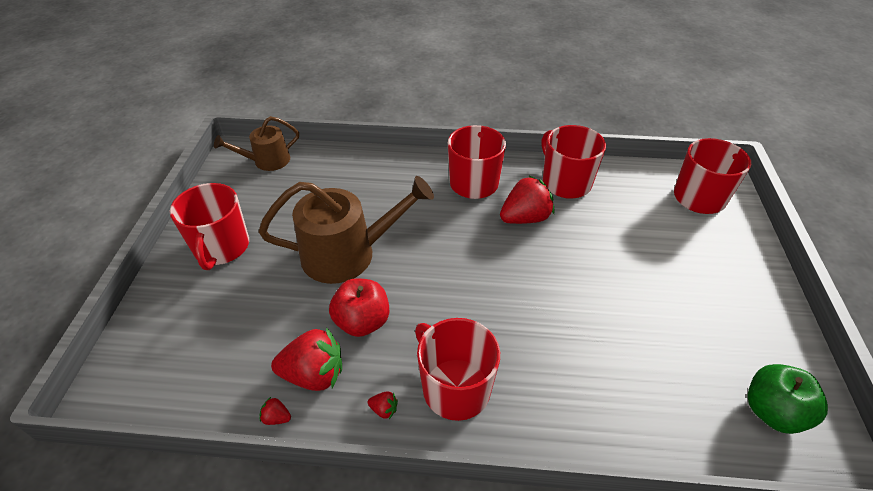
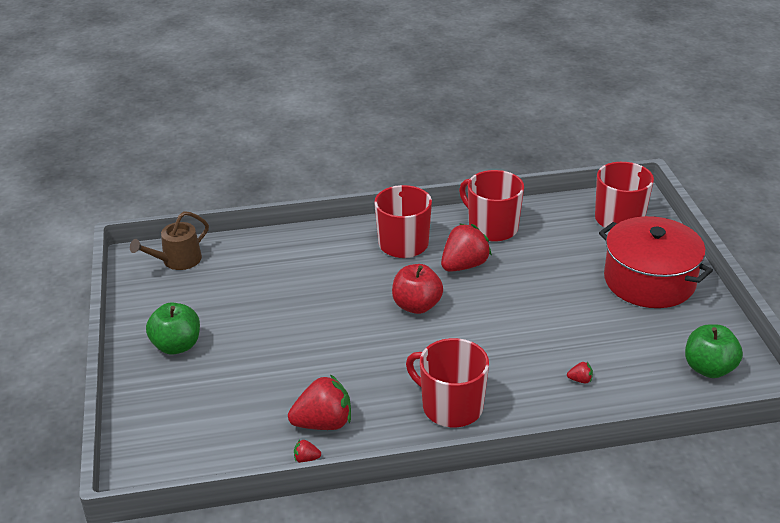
camera: 15 degrees left, 10 degrees down
red mug [170,183,249,270] -> green apple [146,303,200,355]
brown watering can [259,176,434,284] -> none
red apple [329,278,389,337] -> red apple moved to [392,264,443,314]
red strawberry [368,391,398,419] -> red strawberry moved to [567,362,593,383]
none -> red pot [599,216,713,308]

